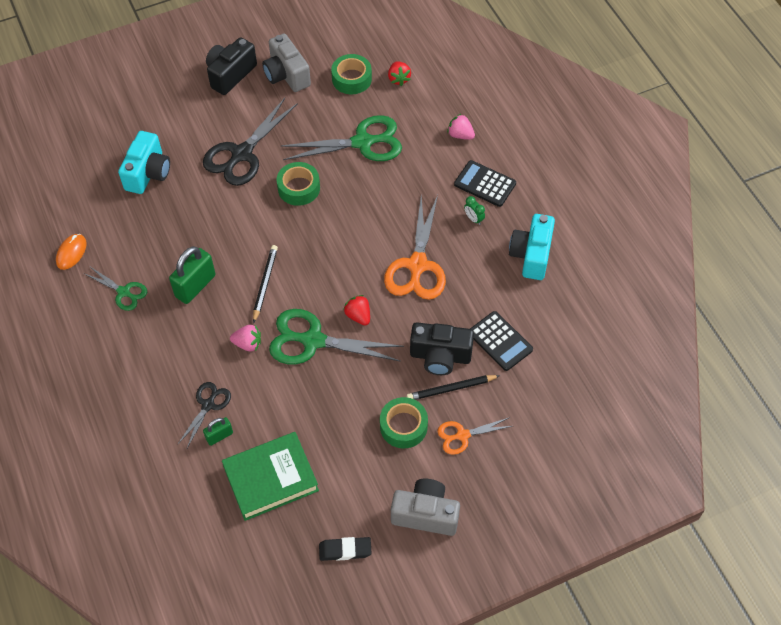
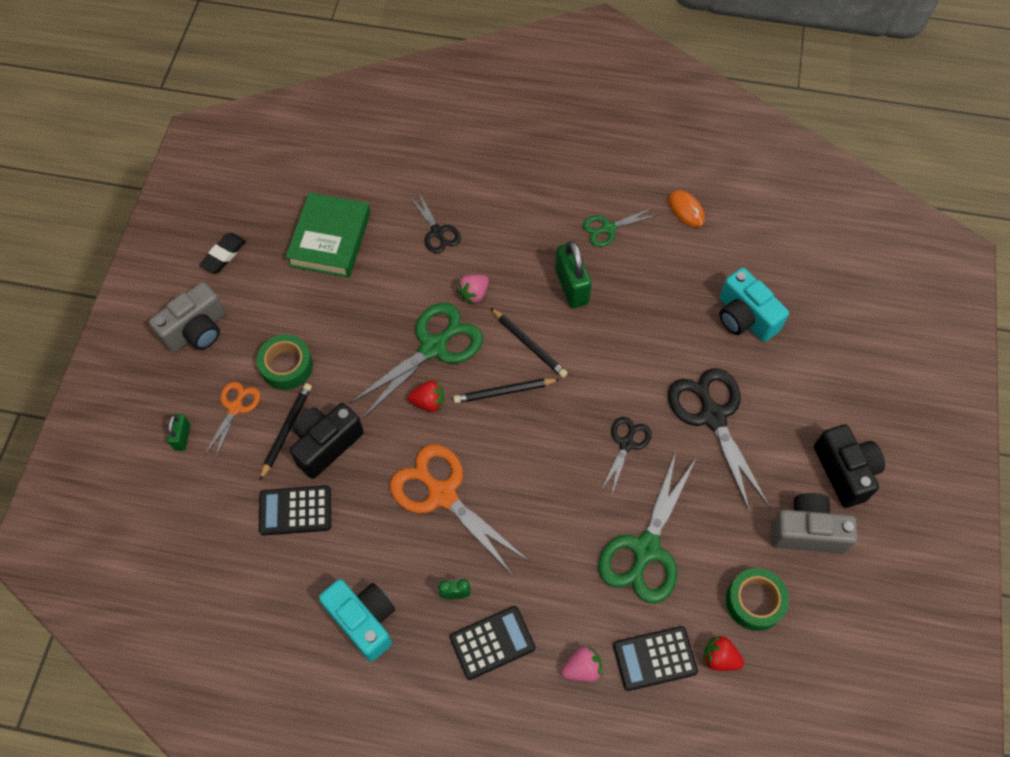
camera: 125 degrees right, 5 degrees up
green padlock [203,417,233,446] -> green padlock moved to [167,414,191,451]
green tape [277,162,320,206] -> black scissors [601,417,652,494]
none -> black pencil [453,378,560,403]
none -> black calculator [613,626,698,691]

